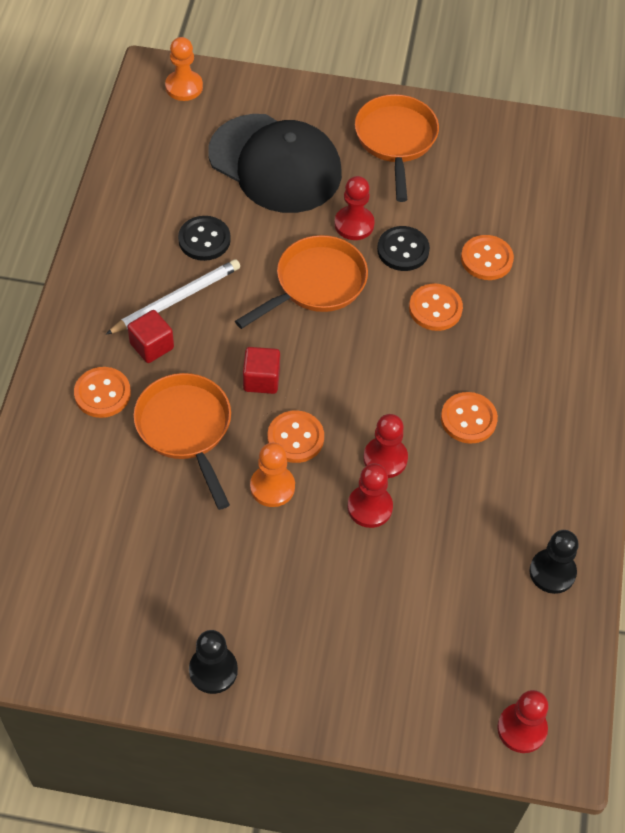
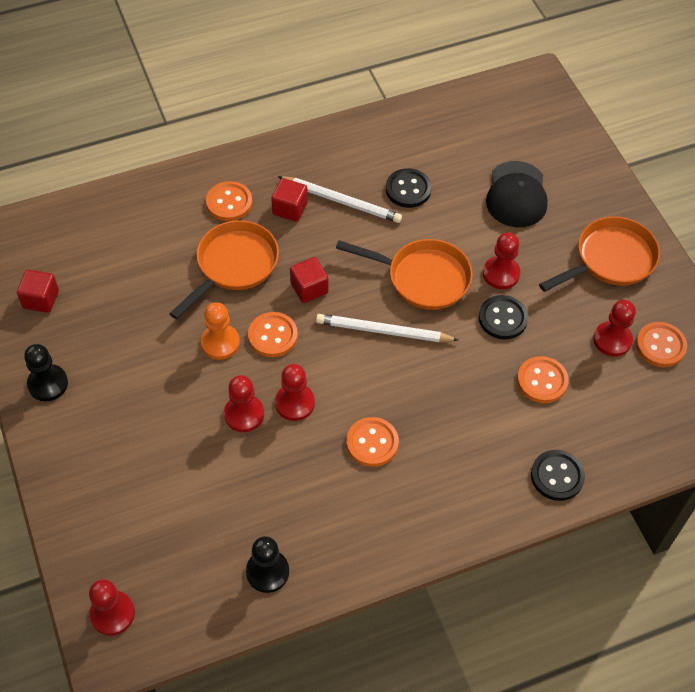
camera: 60 degrees right, 0 degrees up
orange pawn [165,37,203,101] -> none
black cap [208,114,342,213] -> black cap [486,161,548,227], size x0.64
orange button [409,284,463,331] -> orange button moved to [636,322,687,367]
none -> red cube [17,270,59,313]
none -> white pencil [316,314,459,342]
none -> black button [531,450,585,501]
none -> red pawn [593,300,636,357]

